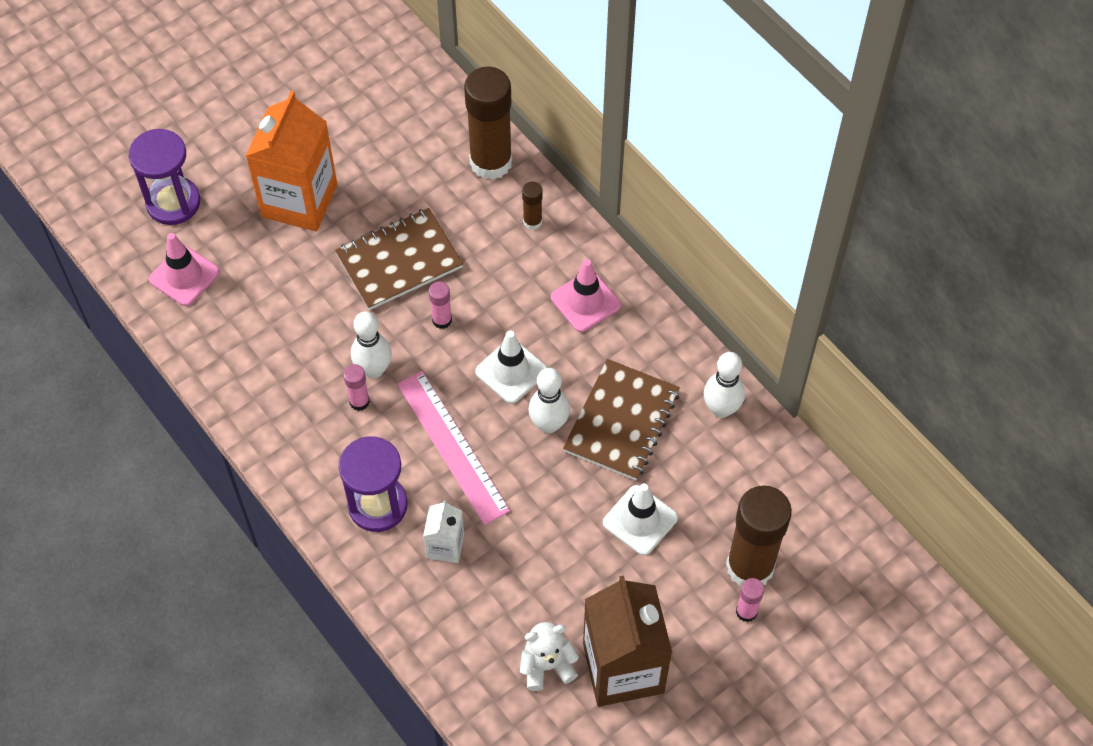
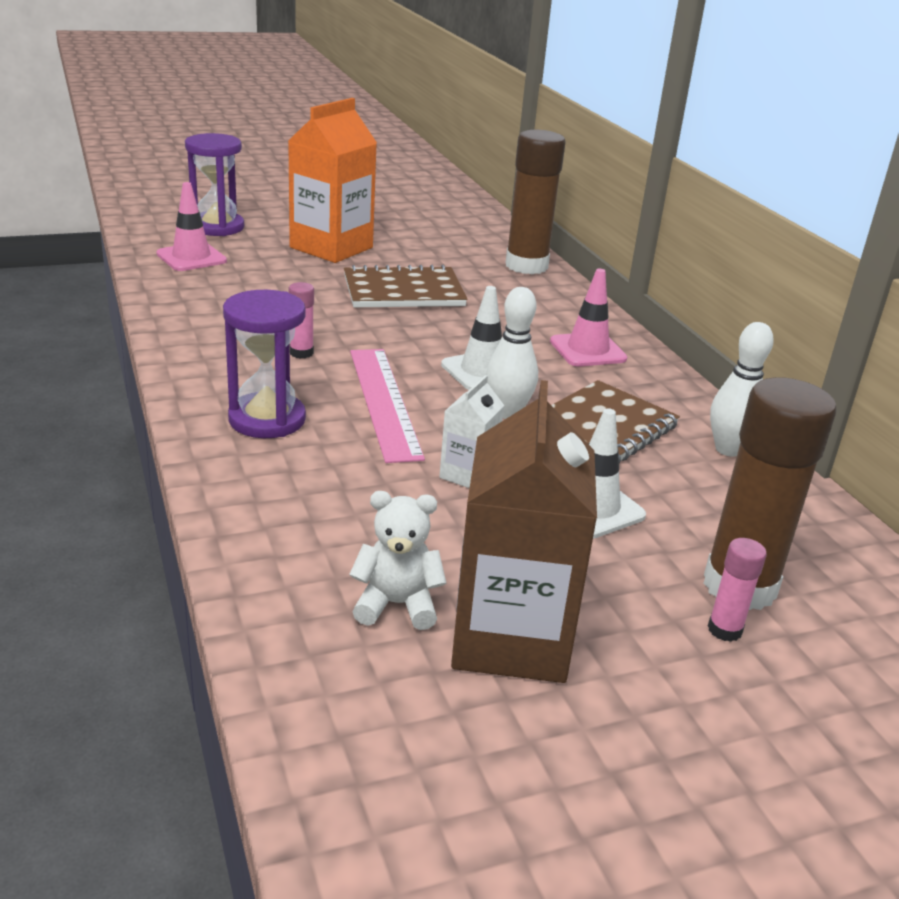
camera: 15 degrees right, 30 degrees down
white bowling pin [351,311,392,378] -> none
white carton [423,500,464,563] -> white carton moved to [439,375,504,488]
pink glue stick [429,281,452,329] -> none
brown glue stick [522,182,543,230] -> none

